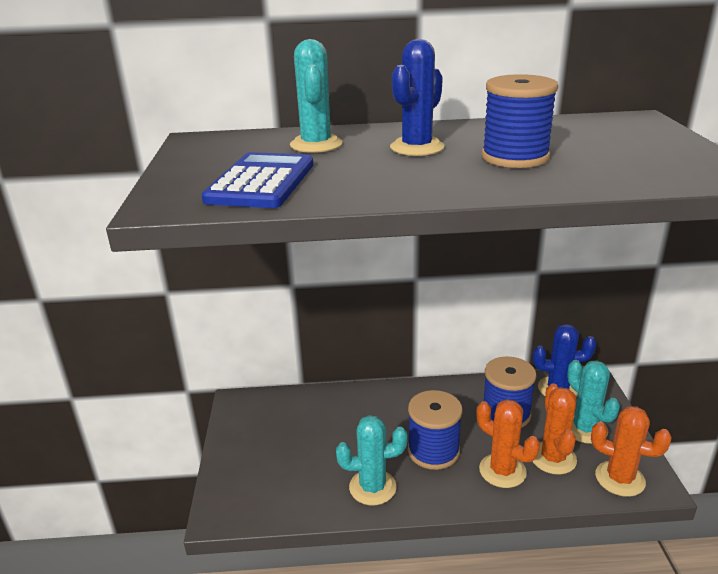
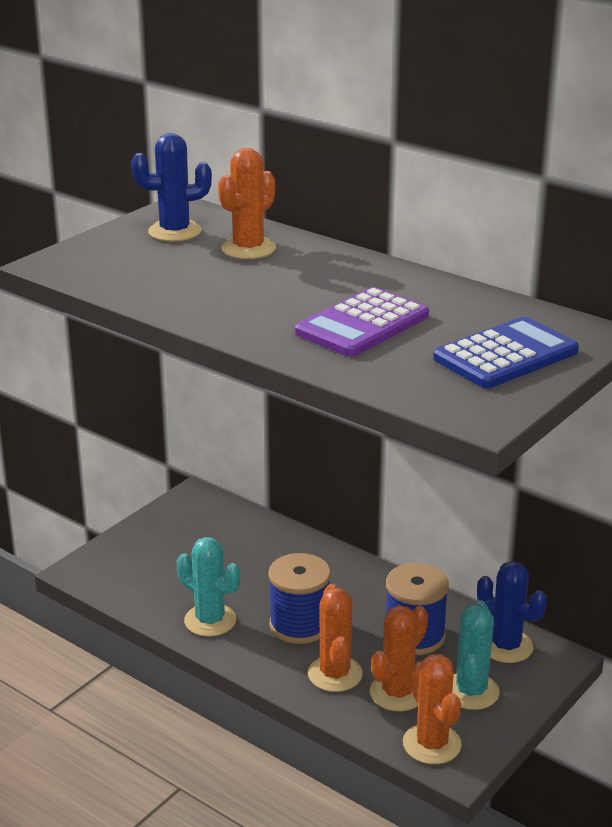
camera: 40 degrees right, 0 degrees up
blue calculator [201,152,313,208] -> blue calculator moved to [433,317,579,388]
turquoise cactus [290,39,343,153] -> orange cactus [218,148,276,259]
blue cactus [390,39,445,156] -> blue cactus moved to [131,133,212,242]
blue spool [482,74,558,168] -> purple calculator [295,287,429,357]

